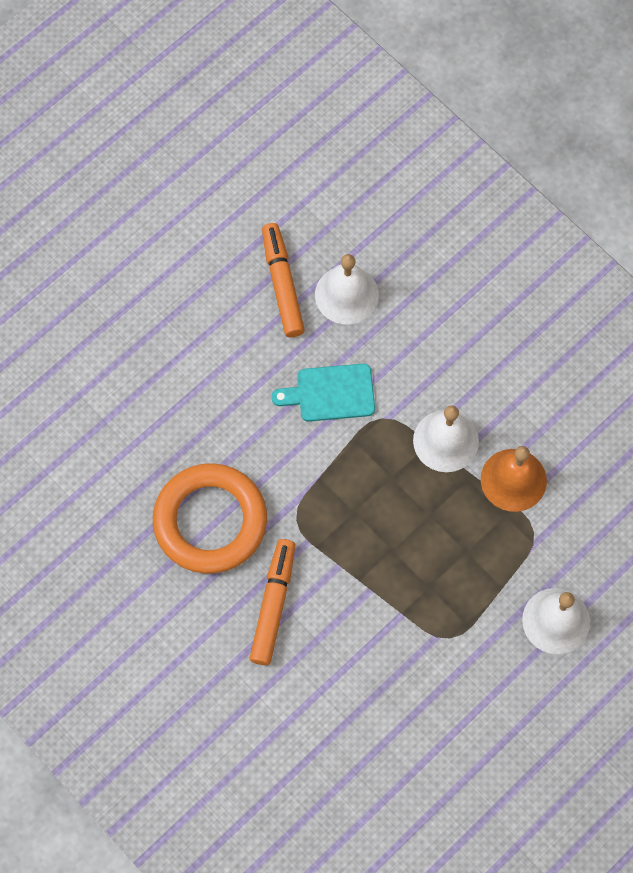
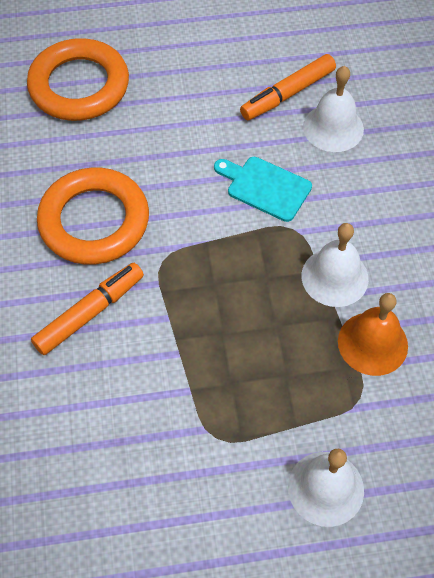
camera: 35 degrees right, 10 degrees down
orange marker [262,223,305,337] -> orange marker turned 150 degrees counterclockwise [240,54,336,120]
none -> orange ring [27,38,129,121]

